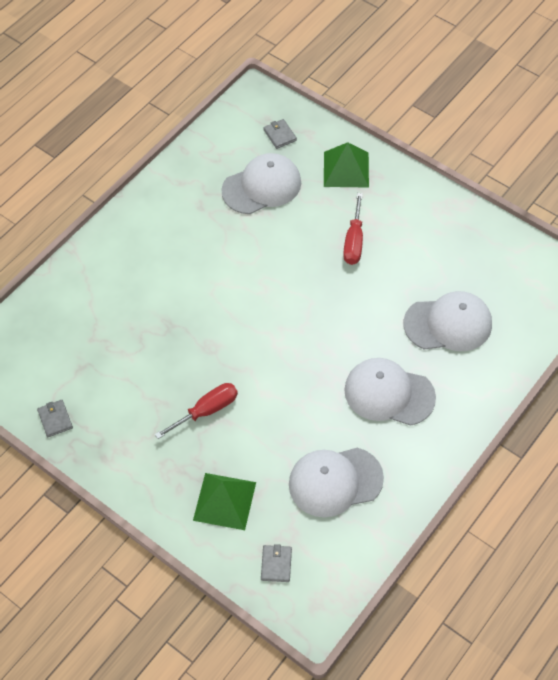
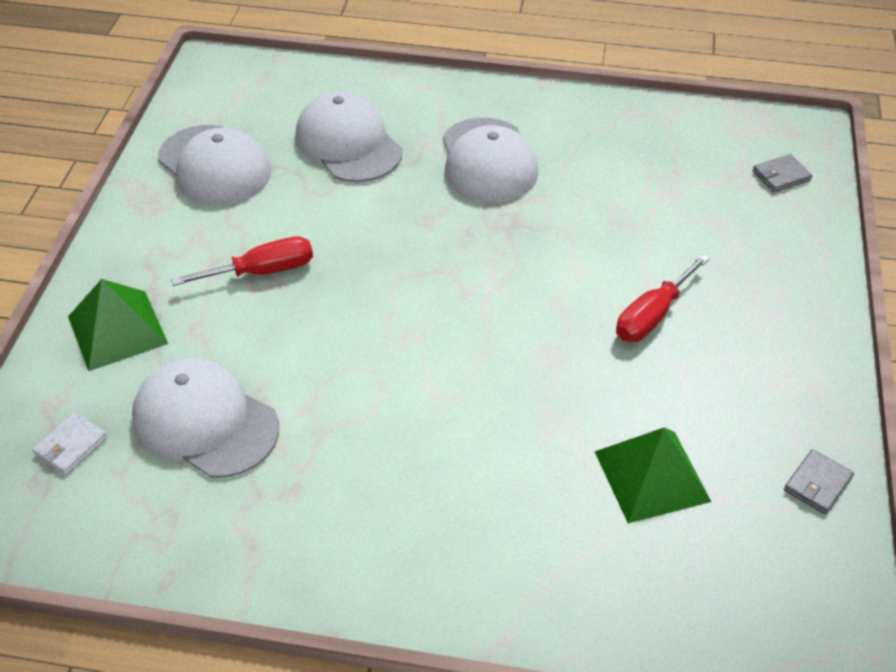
camera: 120 degrees left, 10 degrees down
red screwdriver [155,383,238,439] -> red screwdriver turned 75 degrees counterclockwise [616,254,710,342]
green pyramid [193,473,256,530] -> green pyramid moved to [595,427,711,523]
grey wallet [263,119,297,149] -> white wallet [32,412,107,475]
white cap [289,448,384,517] -> white cap moved to [158,125,271,205]

